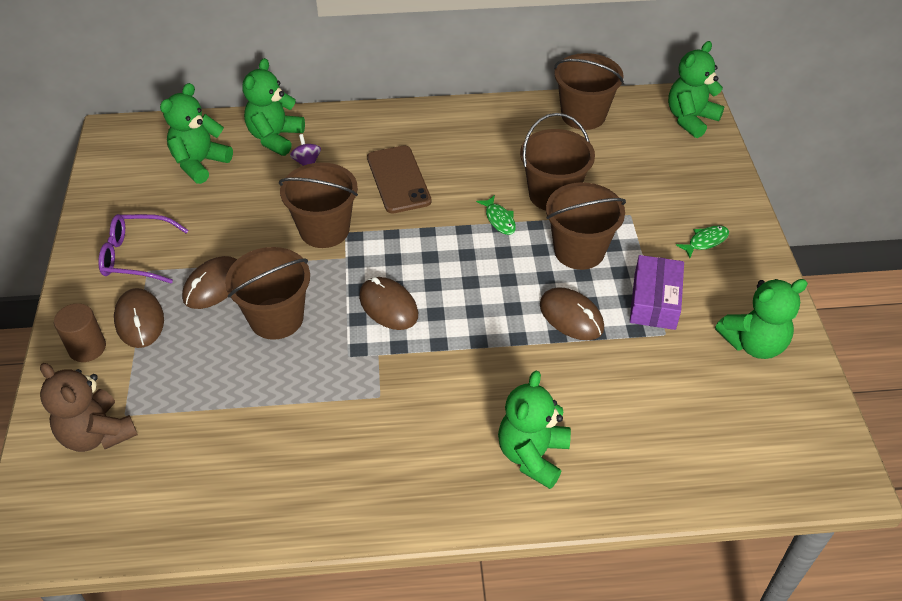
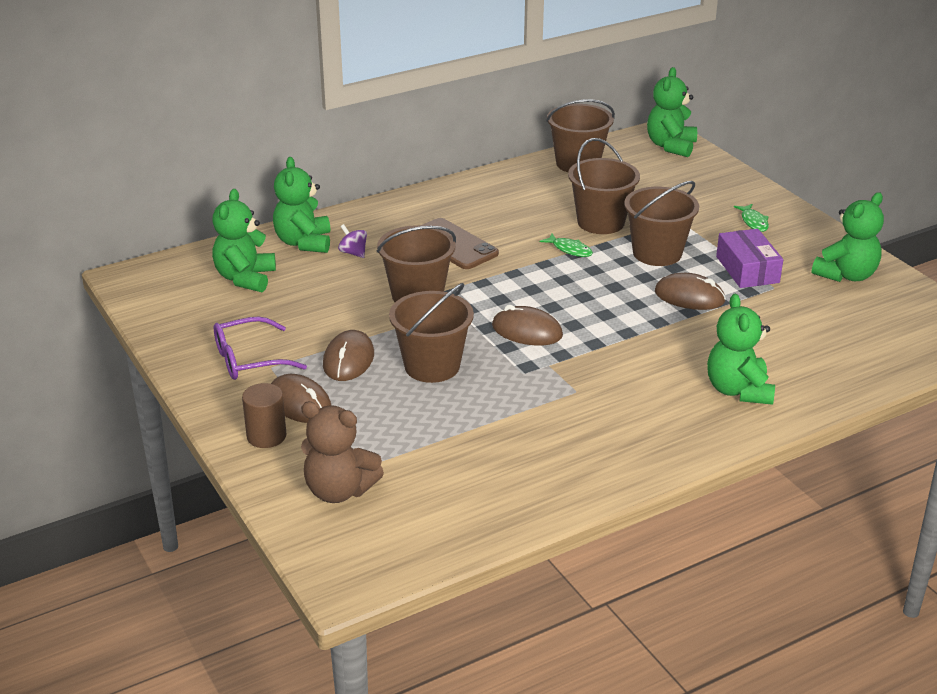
camera: 25 degrees left, 15 degrees down
green fish [676,226,729,258] -> green fish turned 135 degrees clockwise [734,204,769,232]

